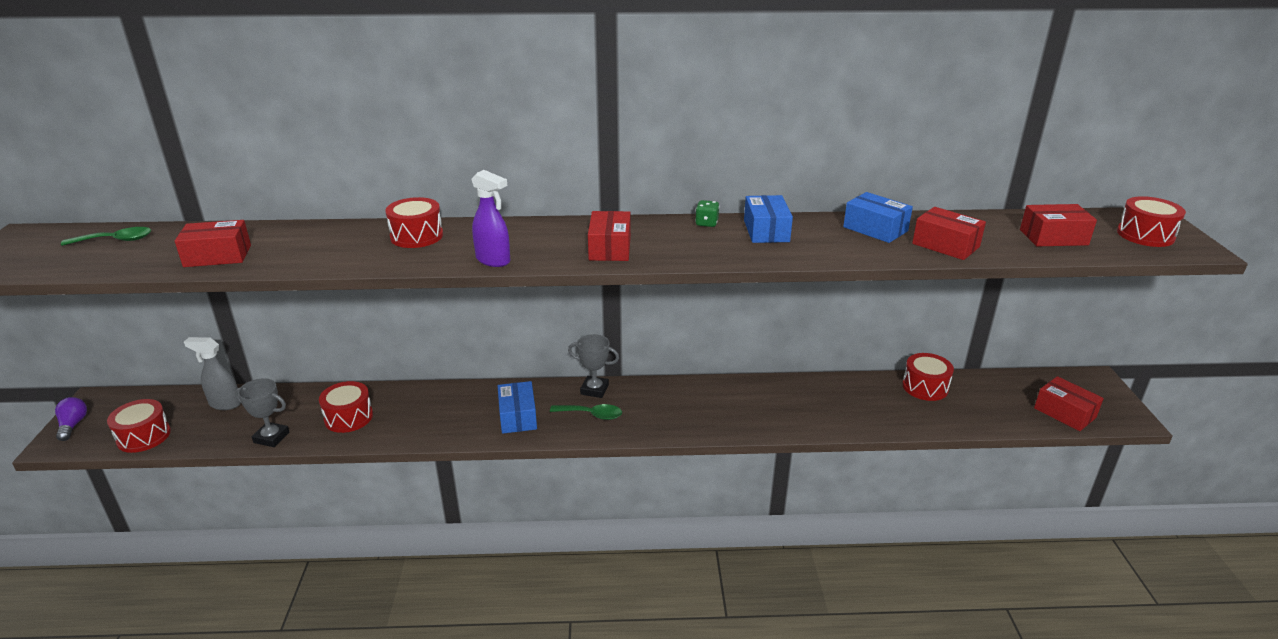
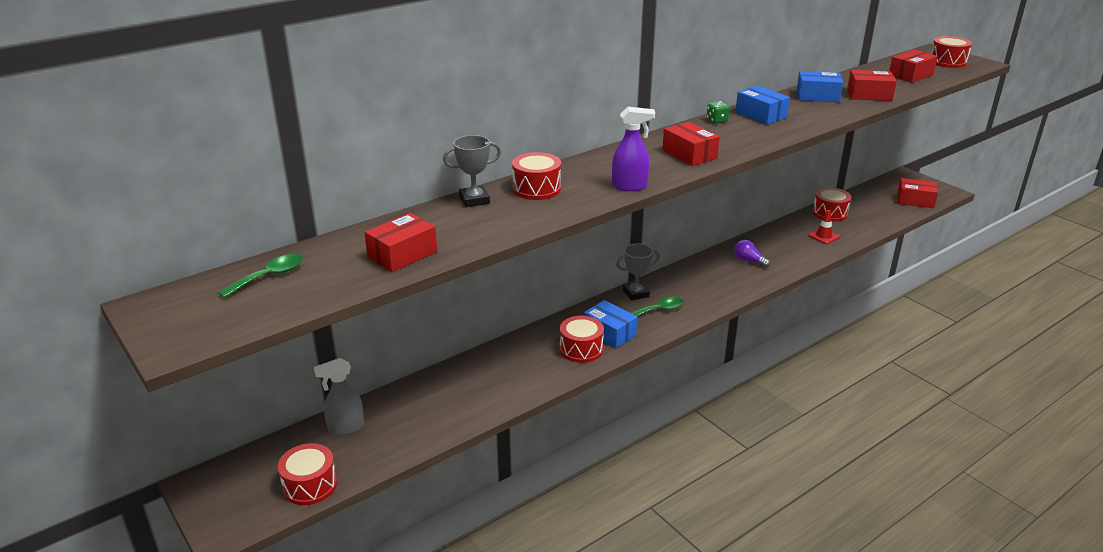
camera: 35 degrees left, 0 degrees up
purple light bulb [55,397,87,441] -> purple light bulb moved to [734,240,771,268]
grey trophy [235,378,289,447] -> grey trophy moved to [443,135,501,207]
red drum [319,381,373,433] -> red drum moved to [560,316,604,363]
none -> red traffic cone [808,210,840,244]

